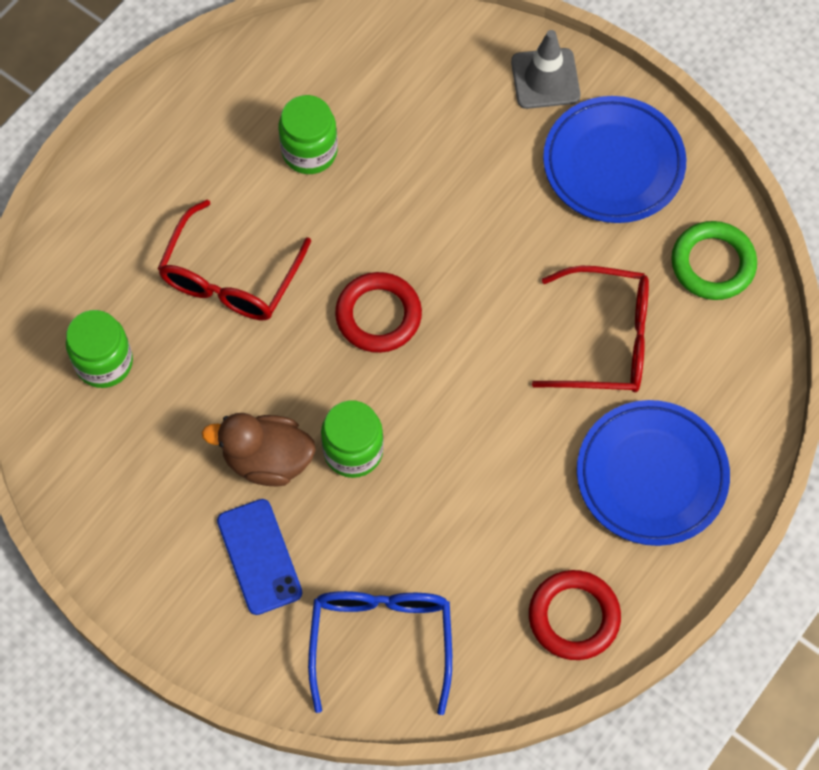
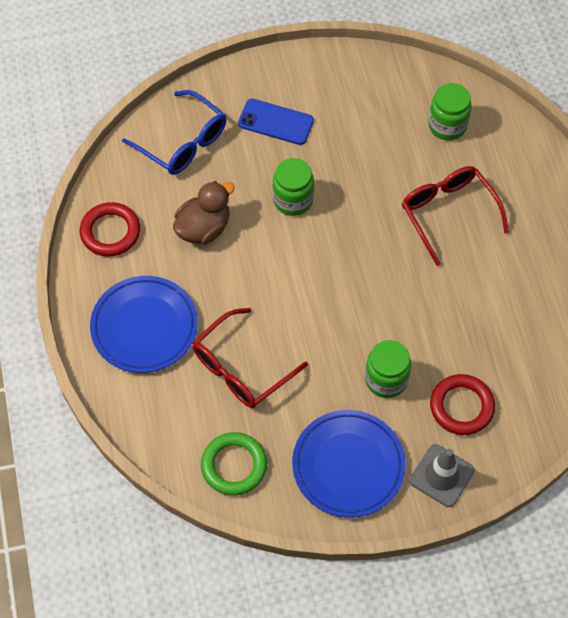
camera: 130 degrees right, 5 degrees down
brown duck [202,413,316,486] -> brown duck moved to [173,181,235,244]
green jar [278,95,338,174] -> green jar moved to [365,340,411,398]
red ring [335,272,422,353] -> red ring moved to [430,374,495,435]

